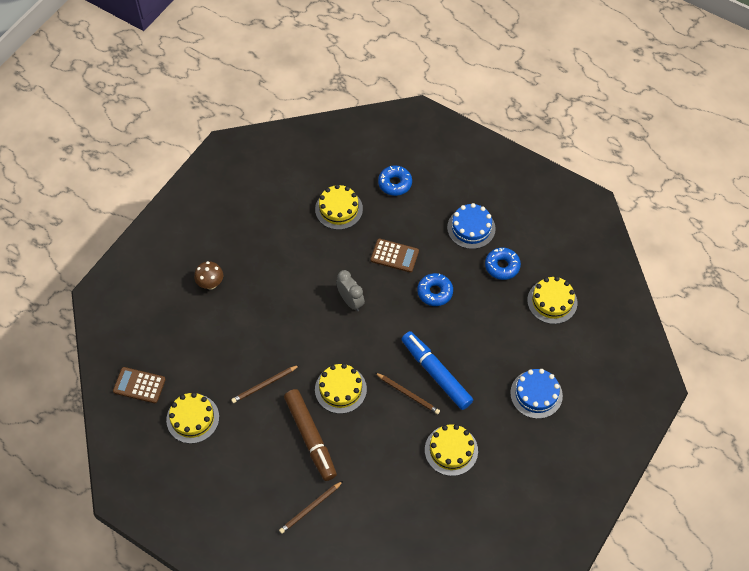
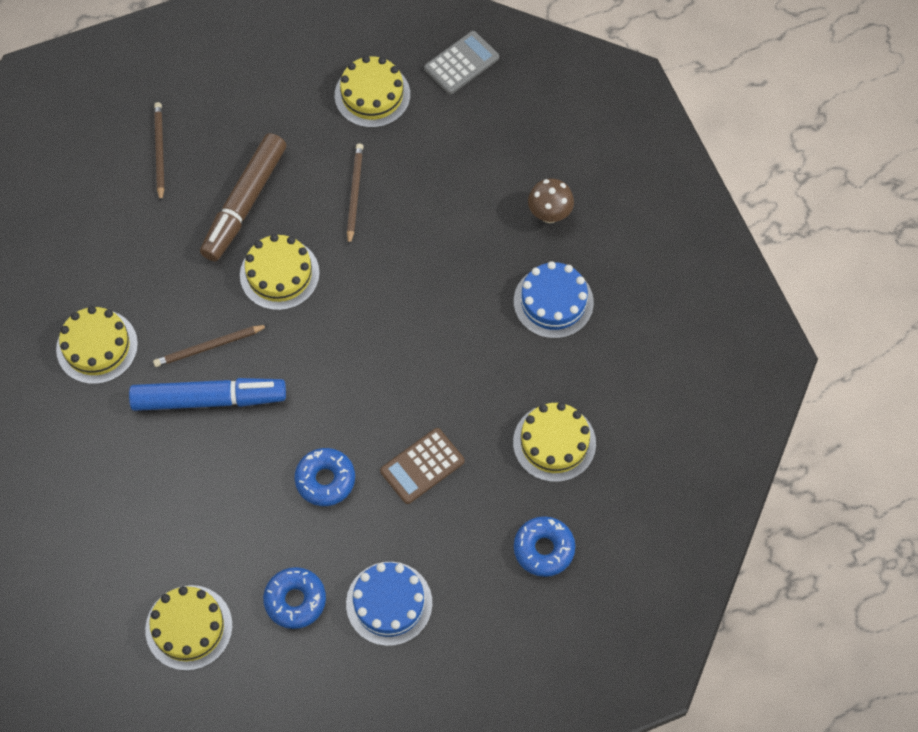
camera: 125 degrees right, 5 degrees up
brown calculator [113,367,166,403] -> grey calculator [424,31,499,94]
brown marker [284,389,337,481] -> brown marker turned 75 degrees counterclockwise [200,133,286,262]
grey clock [336,270,365,311] -> none
blue cake [510,369,563,419] -> blue cake moved to [514,261,594,339]

